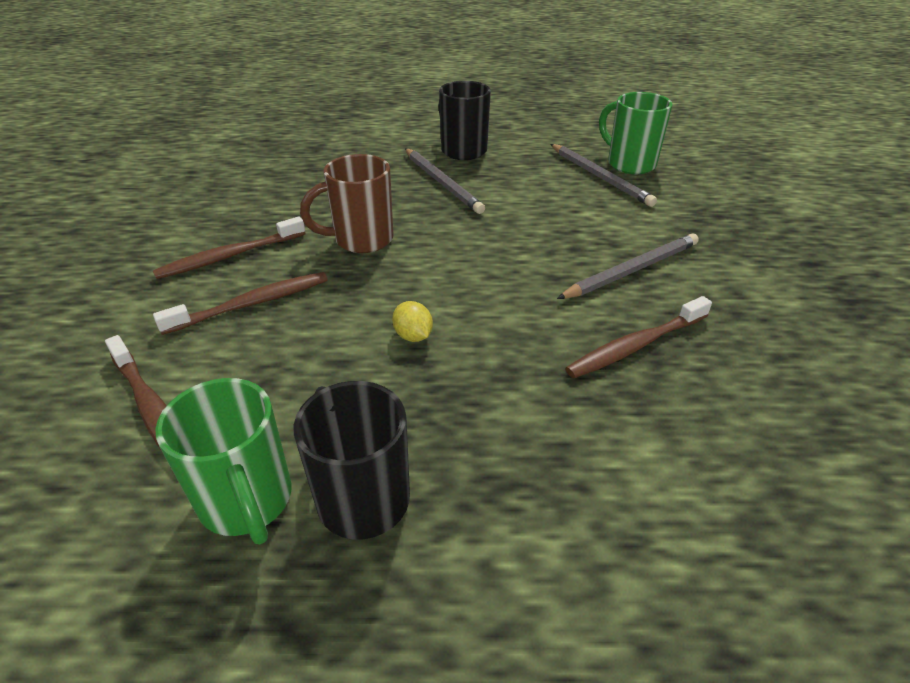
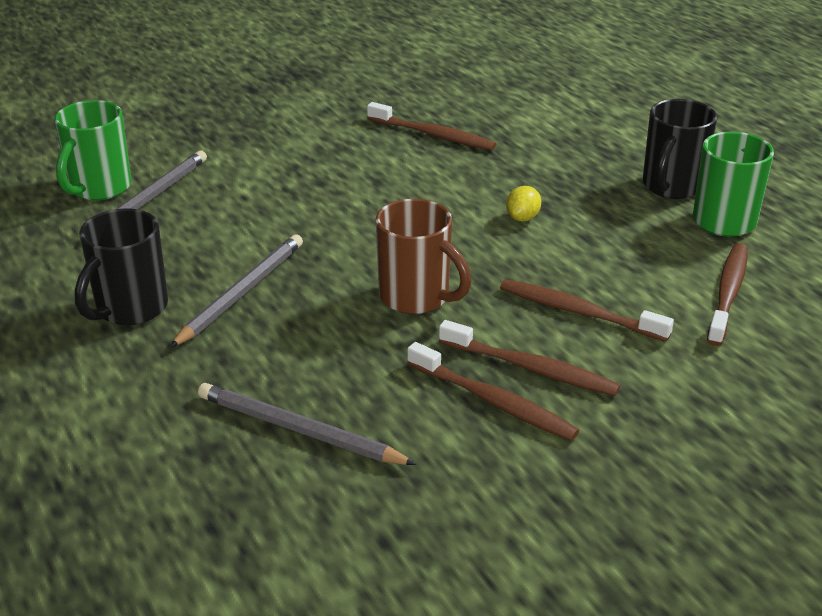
camera: 120 degrees left, 5 degrees down
grey pencil [557,233,699,299] -> grey pencil moved to [198,383,417,465]
none -> brown toothbrush [407,342,579,441]

